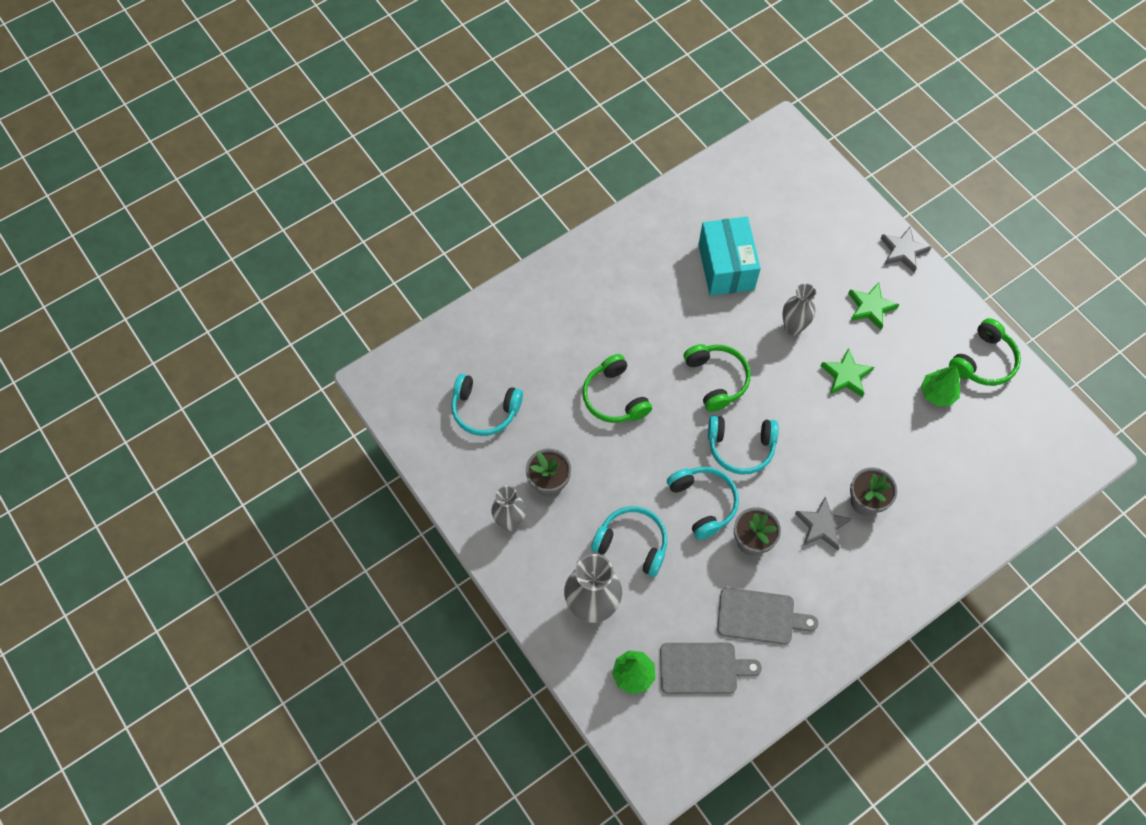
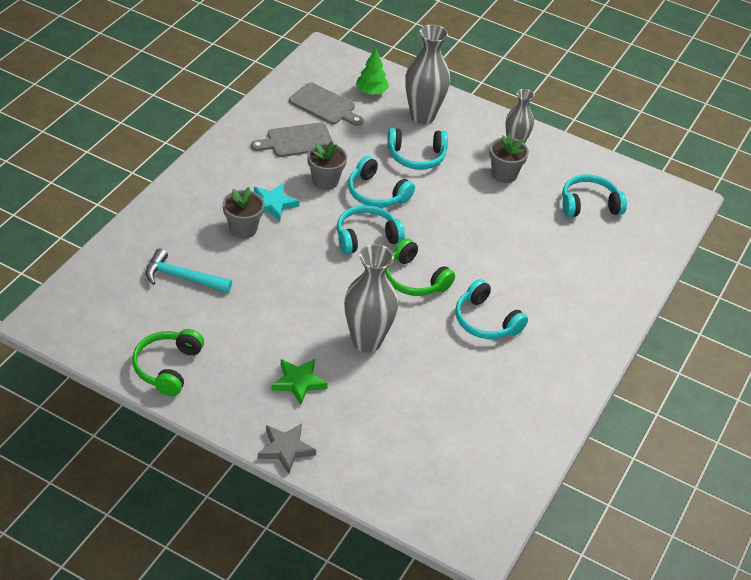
camera: 150 degrees right, 20 degrees down
green headphones [582,354,652,423] -> none
grey cutting board [660,643,762,694] -> grey cutting board turned 120 degrees counterclockwise [289,82,363,126]
turquoise box [698,217,761,296] -> none
grey vase [782,283,816,336] -> grey vase [344,244,398,352], size x1.60
grey star [795,497,852,551] -> turquoise star [254,183,300,222]
green star [821,348,874,397] -> none
green tree [921,366,960,406] -> none
none -> turquoise hammer [146,249,232,293]
none -> turquoise headphones [455,279,528,339]

